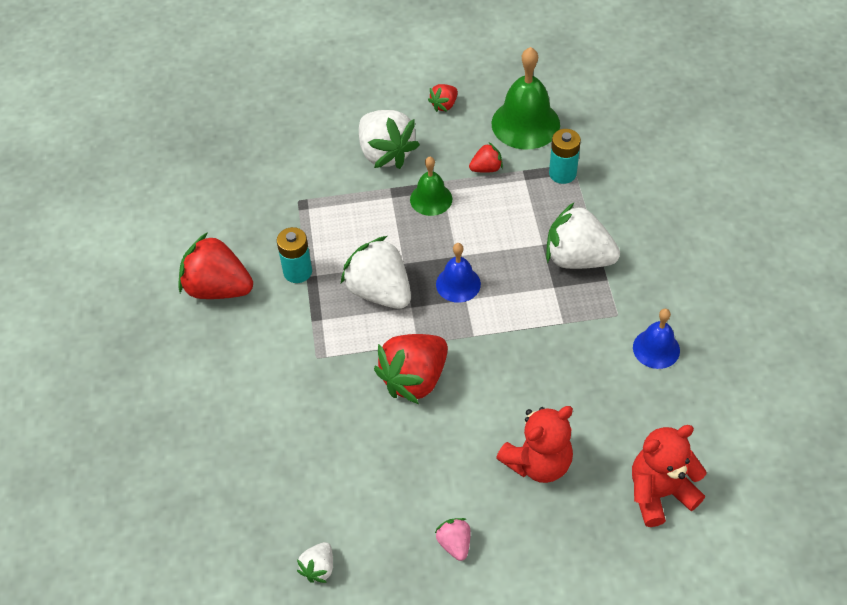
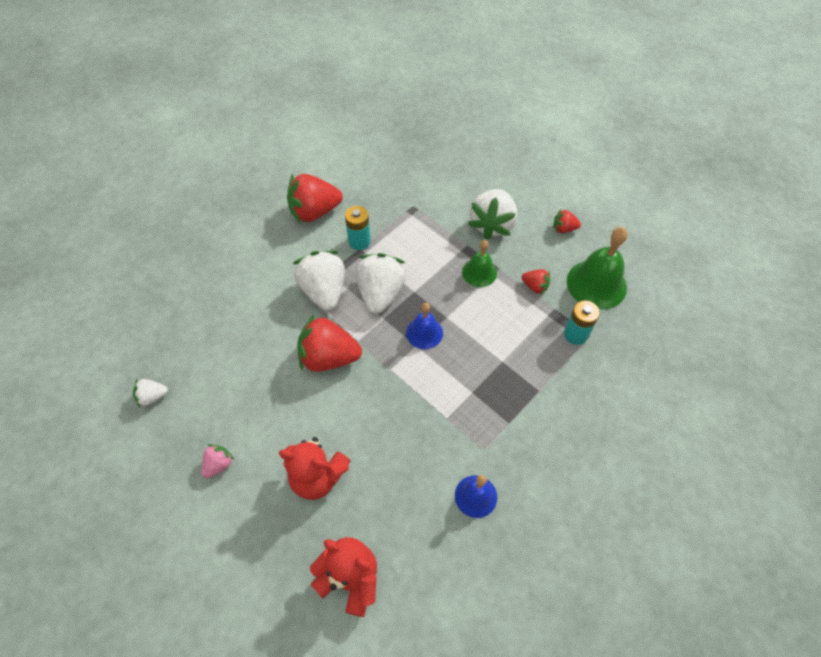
camera: 50 degrees right, 5 degrees up
red strawberry [178,232,253,299] -> red strawberry turned 90 degrees counterclockwise [287,174,343,223]
white strawberry [546,203,620,269] -> white strawberry moved to [293,251,345,310]

